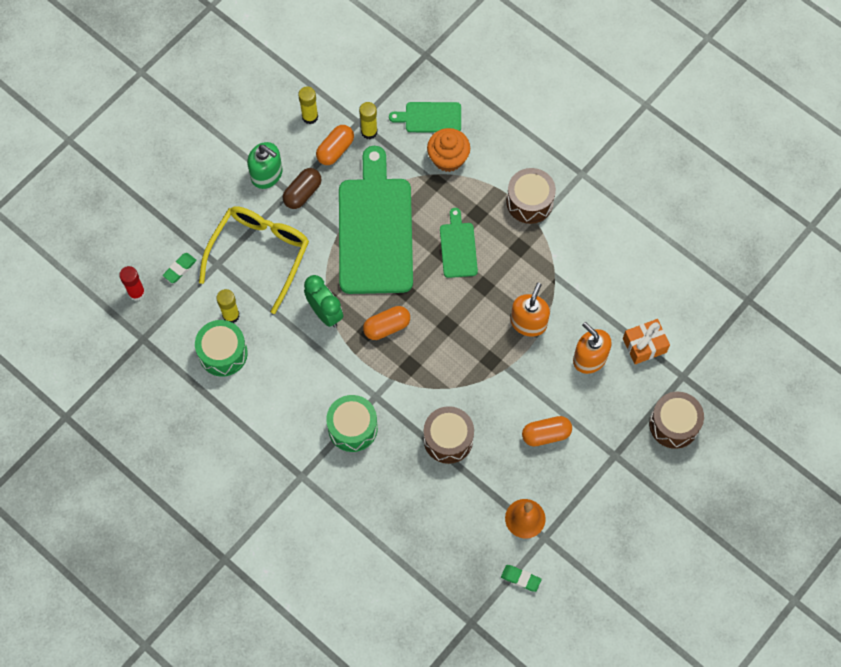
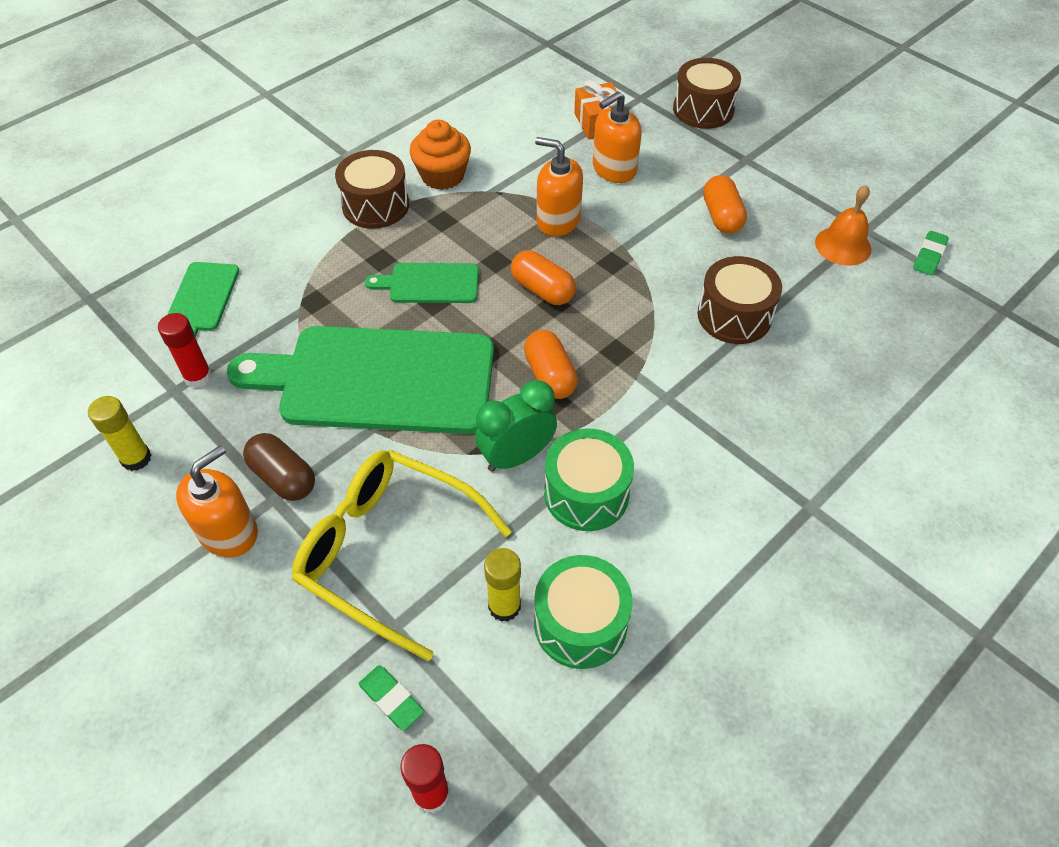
camera: 85 degrees left, 15 degrees down
green soap dispenser [247,142,283,189] -> orange soap dispenser [176,445,258,558]
orange capsule [316,125,354,165] -> orange capsule moved to [511,250,576,305]
green drum [326,395,378,452] -> green drum moved to [544,428,634,531]
yellow glue stick [359,102,378,139] -> red glue stick [158,313,212,388]
orange cupcake [427,128,470,172] -> orange cupcake moved to [410,120,471,190]

